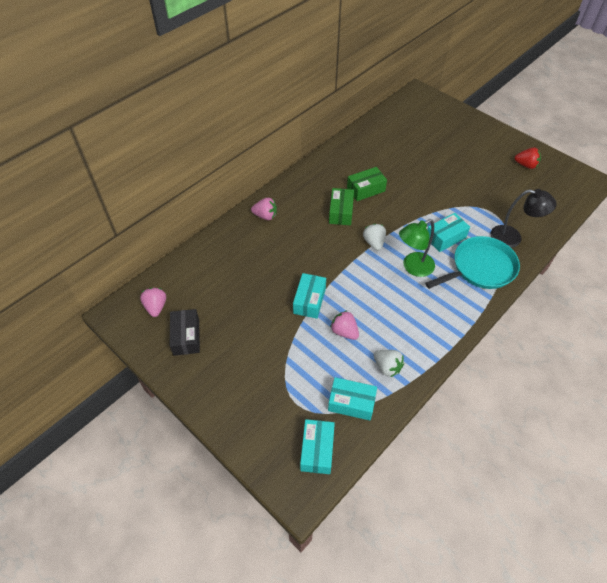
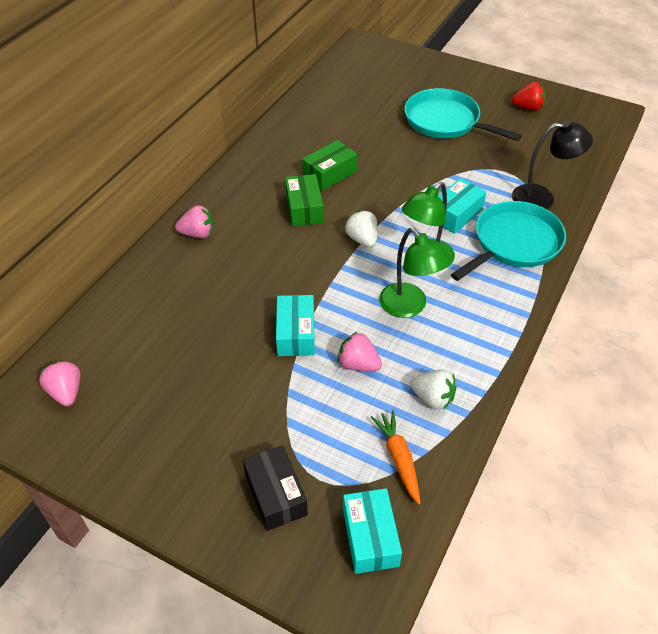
camera: 15 degrees left, 5 degrees down
black box [170,309,200,356] -> black box moved to [243,445,308,531]
turquoise box [328,377,377,420] -> orange carrot [371,410,421,505]
none -> green lamp [379,228,451,318]
none -> turquoise pan [405,88,522,141]

